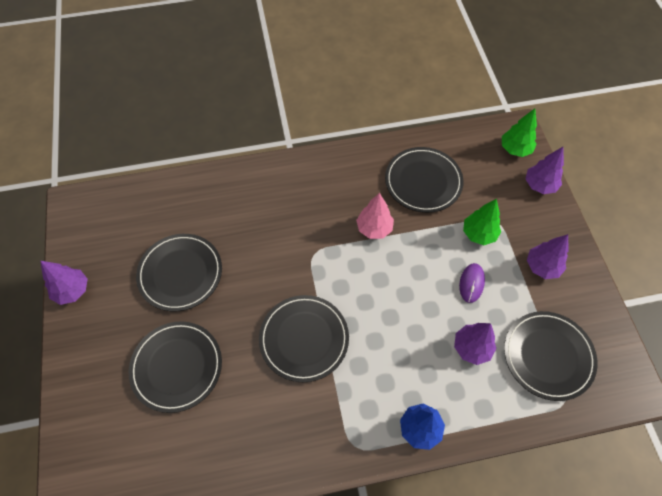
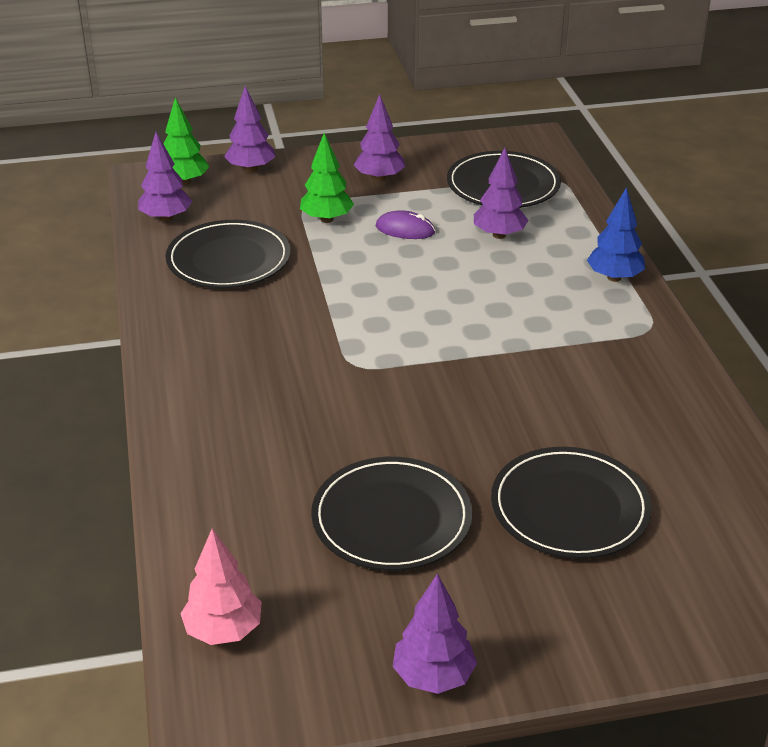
camera: 90 degrees left, 25 degrees down
black plate [259,295,349,382] -> none
pink tree [356,193,394,239] -> pink tree moved to [180,529,262,645]
none -> purple tree [138,132,192,222]

